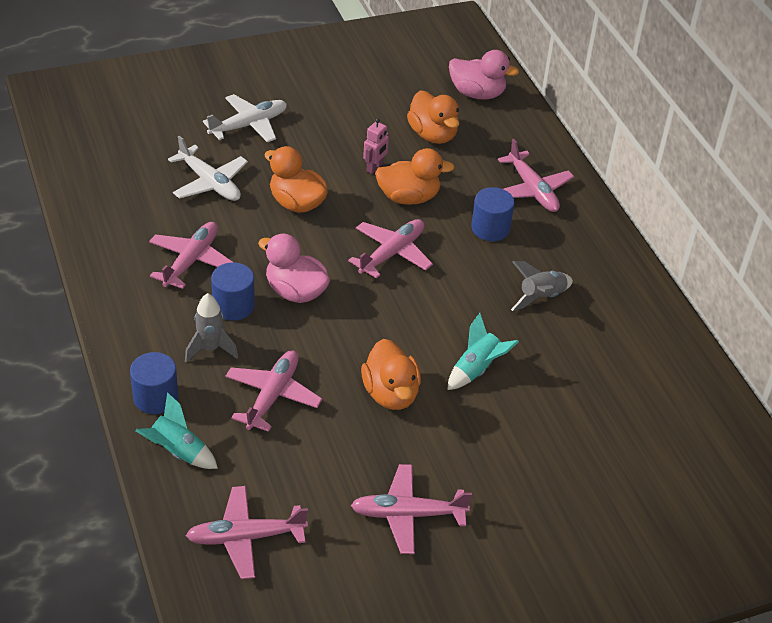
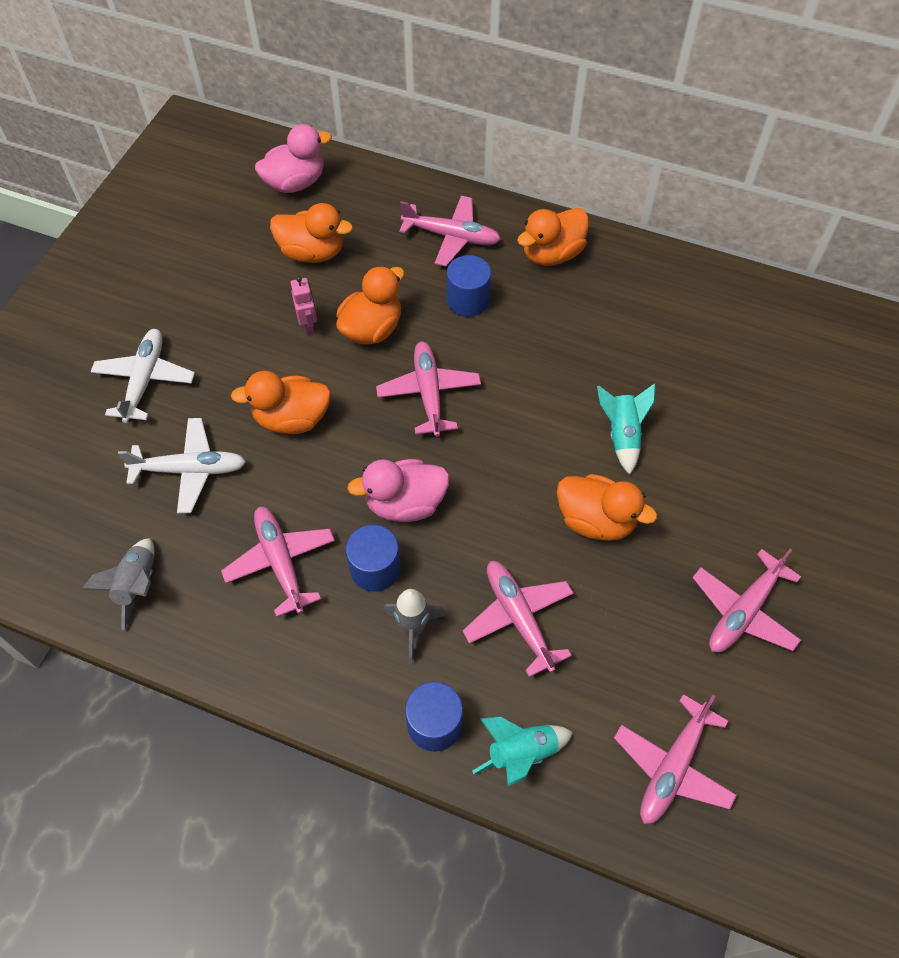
camera: 45 degrees left, 15 degrees up
grey rocket [511,261,573,311] -> grey rocket moved to [81,538,154,630]
none -> orange duck [517,208,589,266]

